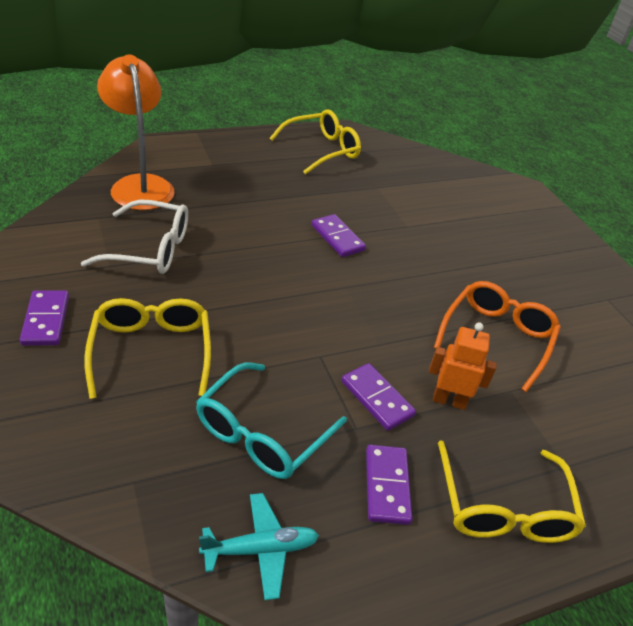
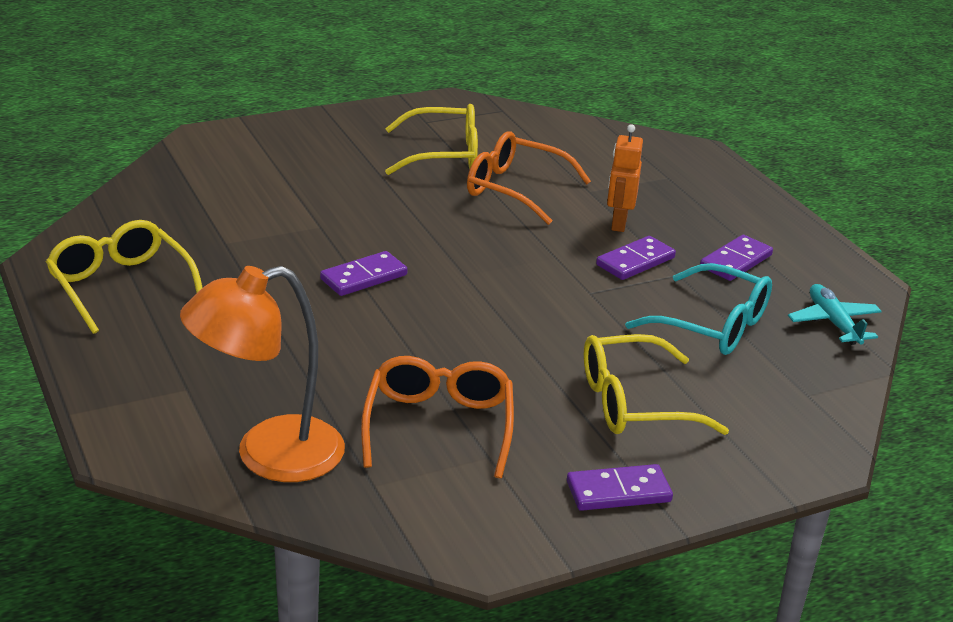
camera: 90 degrees left, 10 degrees down
white glasses [81,200,188,274] -> orange glasses [361,356,514,479]
purple domino [366,445,412,525] -> purple domino turned 45 degrees counterclockwise [700,235,773,281]
yellow glasses [438,440,586,543] -> yellow glasses moved to [385,104,478,175]

